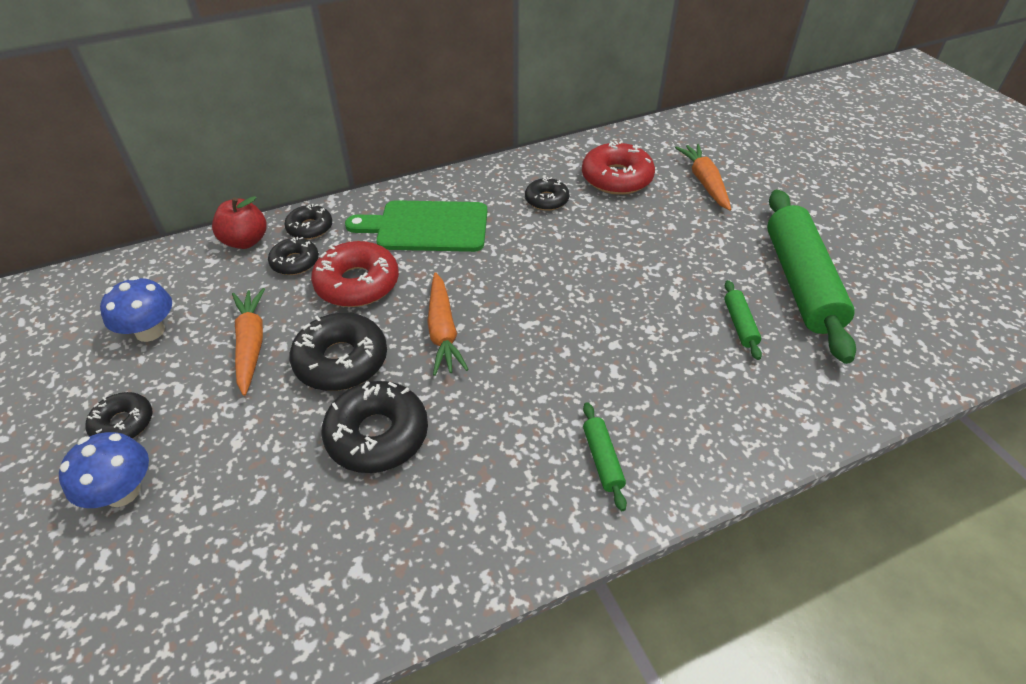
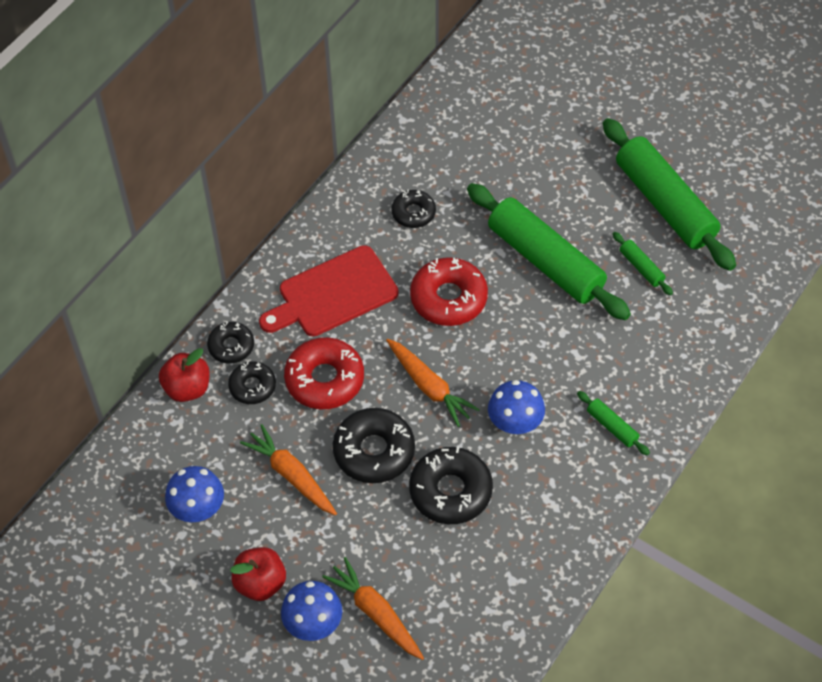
camera: 30 degrees left, 10 degrees up
black donut [86,392,152,438] -> red apple [230,547,286,601]
green cutting board [345,200,487,252] -> red cutting board [259,245,398,336]
red donut [582,140,655,195] -> red donut moved to [410,257,488,326]
orange carrot [675,144,731,211] -> orange carrot moved to [322,557,424,660]
none -> green rolling pin [467,183,631,320]
none -> blue mushroom [488,380,545,434]

